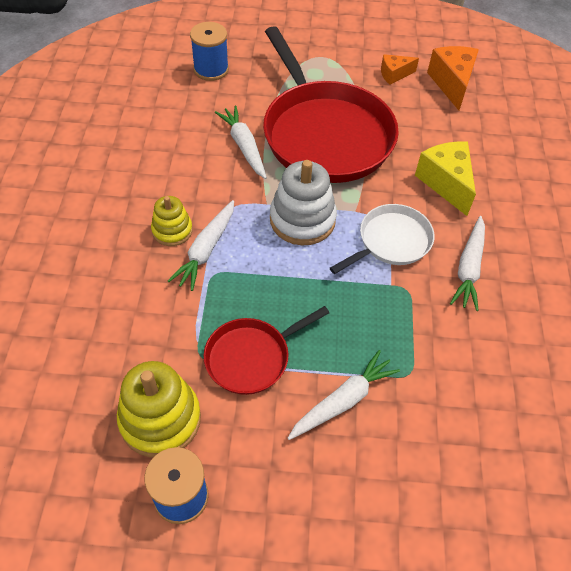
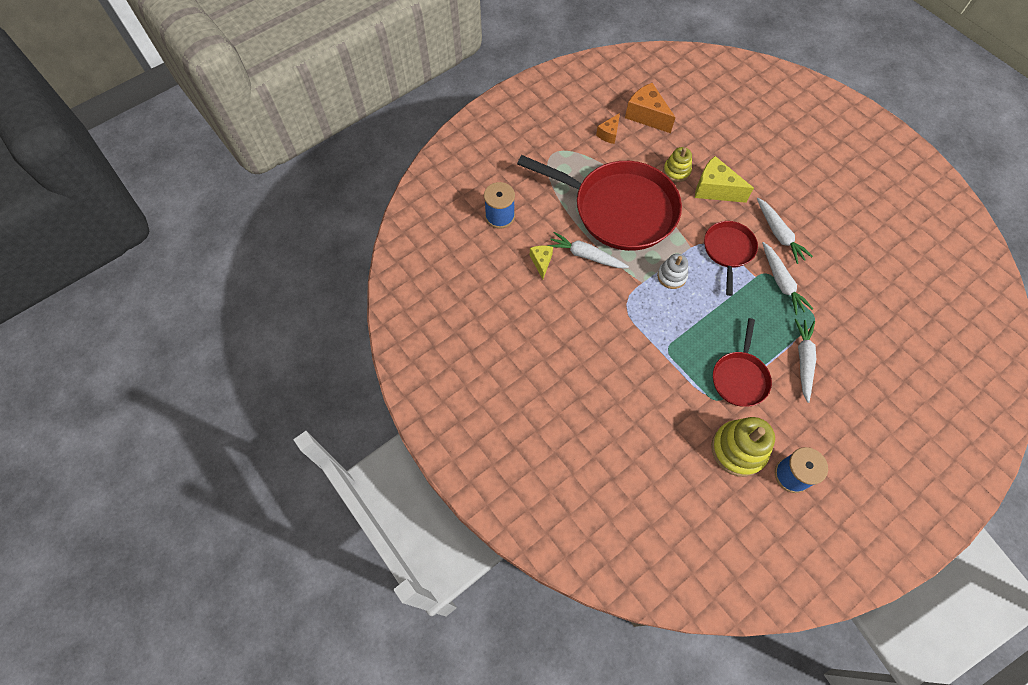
camera: 40 degrees left, 10 degrees up
yellow stacking toy [151,196,193,246] -> yellow stacking toy moved to [663,147,692,182]
white carrot [168,200,234,291] -> white carrot moved to [762,242,813,315]
white stacking toy [270,160,337,245] -> white stacking toy [657,254,688,289], size x0.60
white pan [330,204,435,274] -> red pan [704,221,758,296]
none -> yellow cheese [530,245,553,279]

